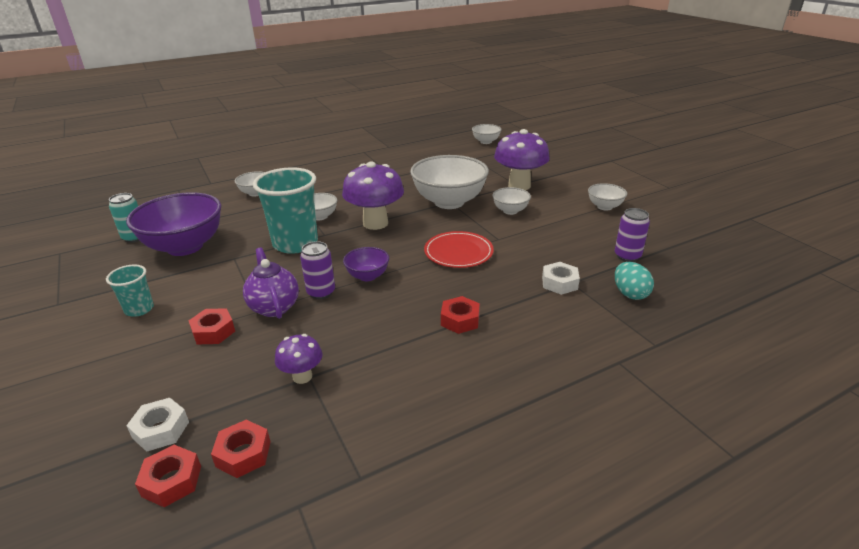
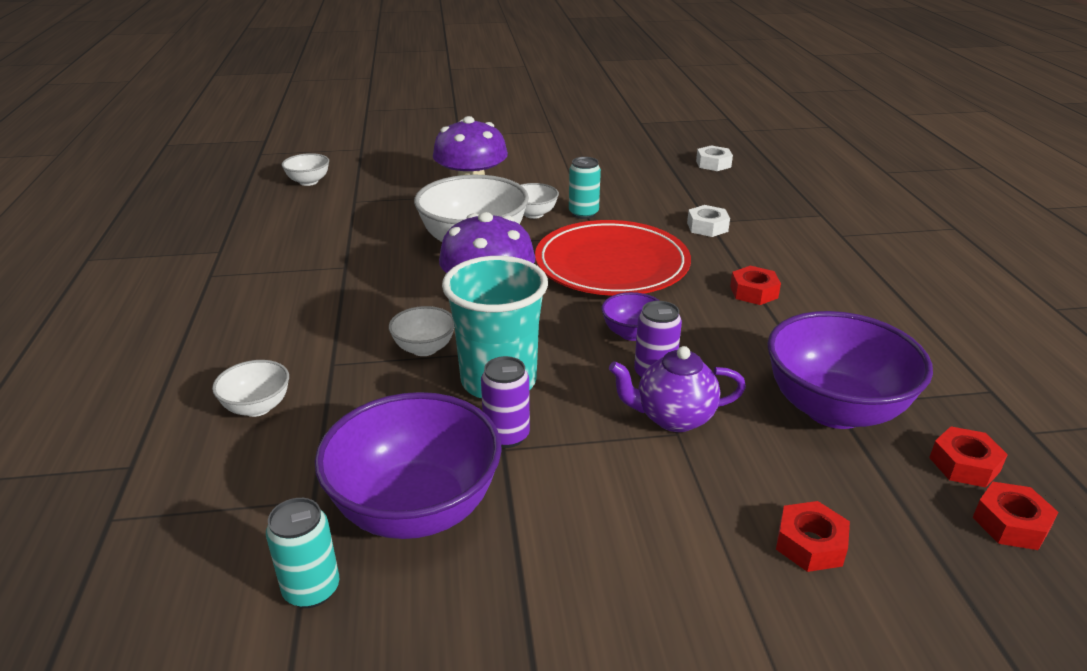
camera: 70 degrees left, 0 degrees up
turquoise cup [106,265,154,317] -> none
white nut [126,398,189,452] -> white nut moved to [696,145,733,171]
red nut [189,308,235,344] -> red nut moved to [776,501,850,572]
purple mushroom [275,334,323,384] -> purple bowl [767,311,933,429]
red plate [424,231,494,268] -> red plate [535,220,691,296], size x1.71
white bowl [588,183,627,211] -> none
purple can [615,208,650,262] -> purple can moved to [481,356,530,448]
turquoise egg [615,262,654,300] -> none
none -> turquoise can [569,157,601,219]

